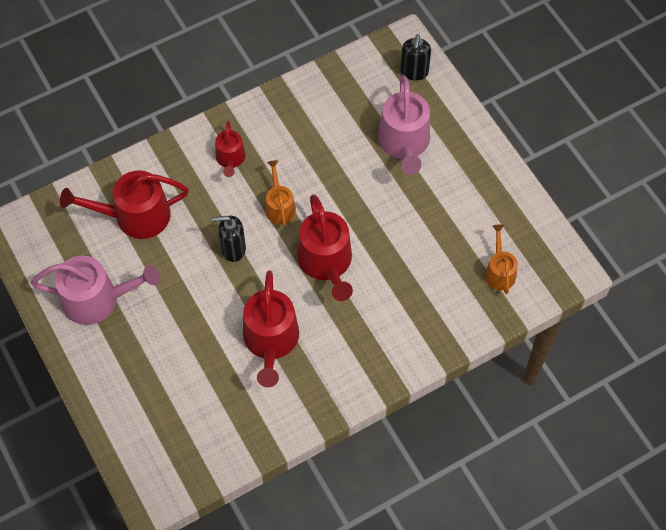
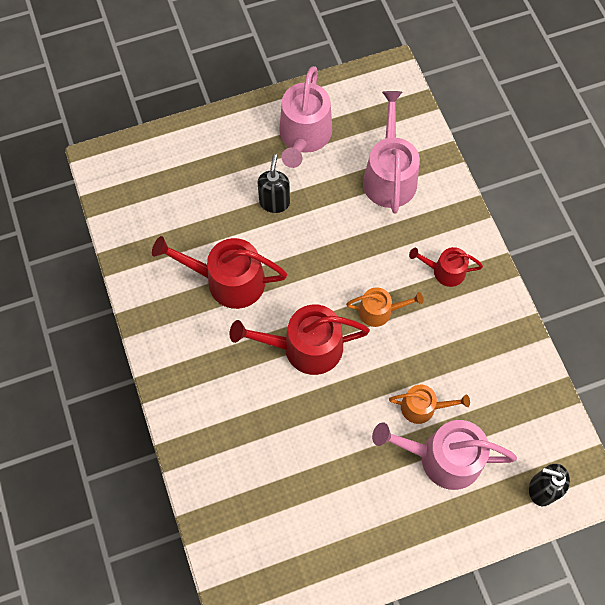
camera: 100 degrees right, 5 degrees up
red watering can [60,170,189,239] -> pink watering can [363,91,420,214]
black soap dispenser [212,216,246,262] -> black soap dispenser moved to [258,154,290,213]
orange watering can [485,225,518,294] -> orange watering can moved to [389,385,470,424]

